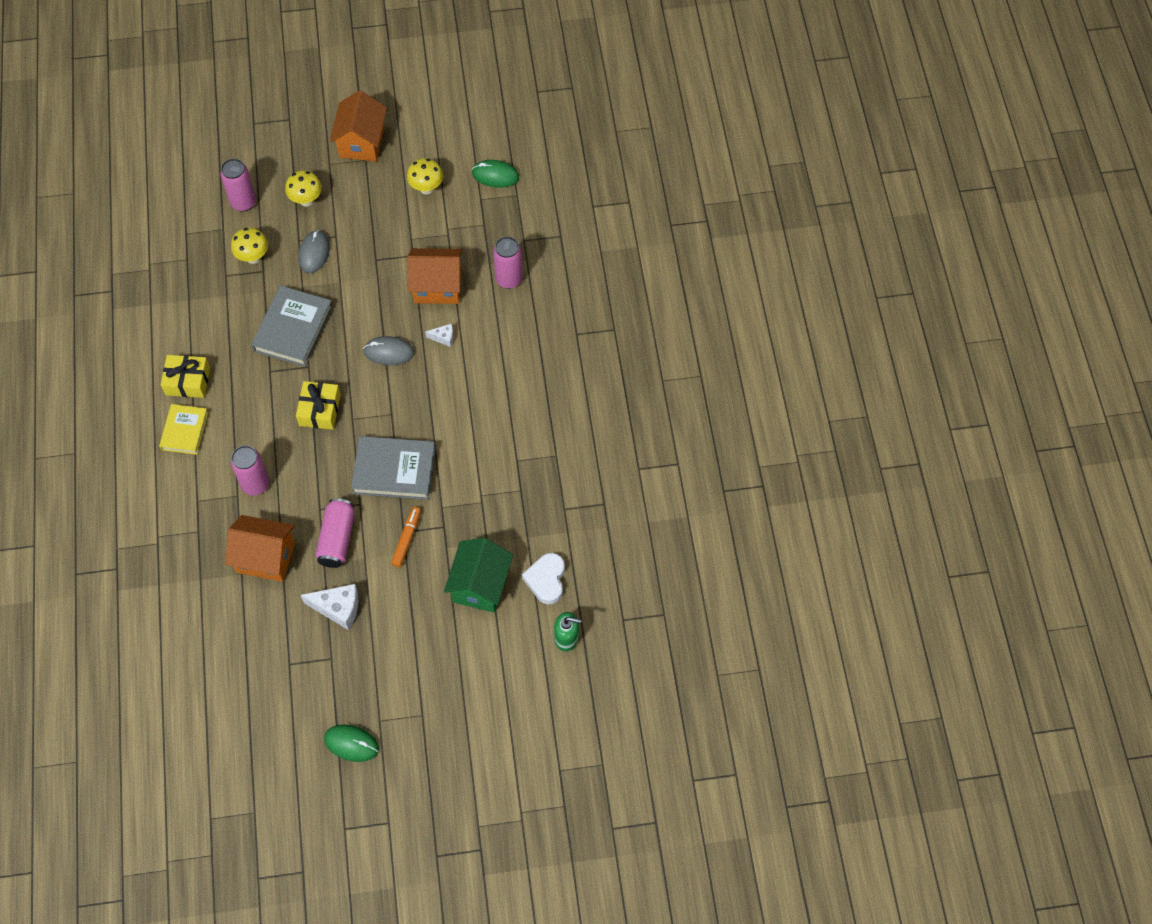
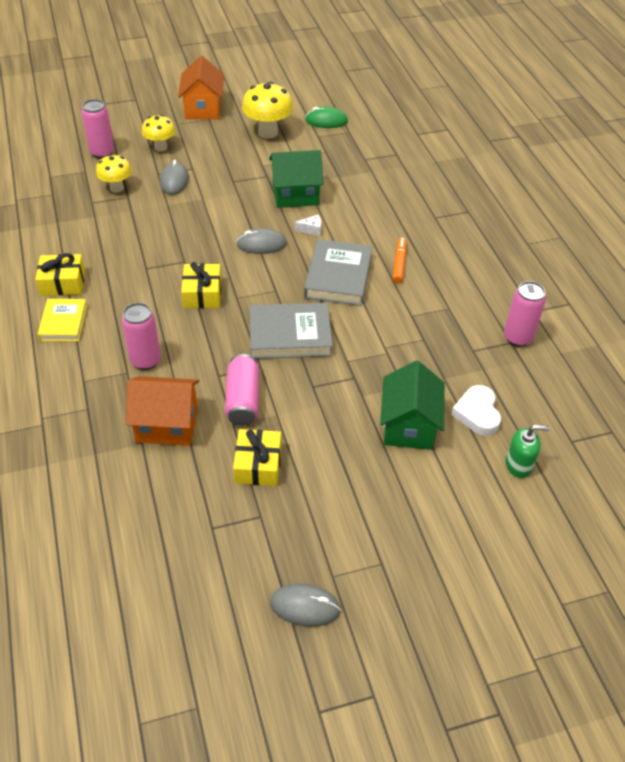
camera: 10 degrees left, 15 degrees down
grey book [251,285,333,367] -> grey book moved to [304,239,372,306]
white cheese [301,584,359,630] -> yellow gift [233,429,281,486]
green mouse [324,724,379,762] -> grey mouse [270,583,341,627]
orange marker [391,507,421,567] -> orange marker moved to [393,238,407,284]
yellow mushroom [407,158,443,194] -> yellow mushroom [242,82,293,139], size x1.56
orange house [407,248,462,304] -> green house [269,150,324,208]
pink can [493,237,523,289] -> pink can moved to [504,281,546,347]

